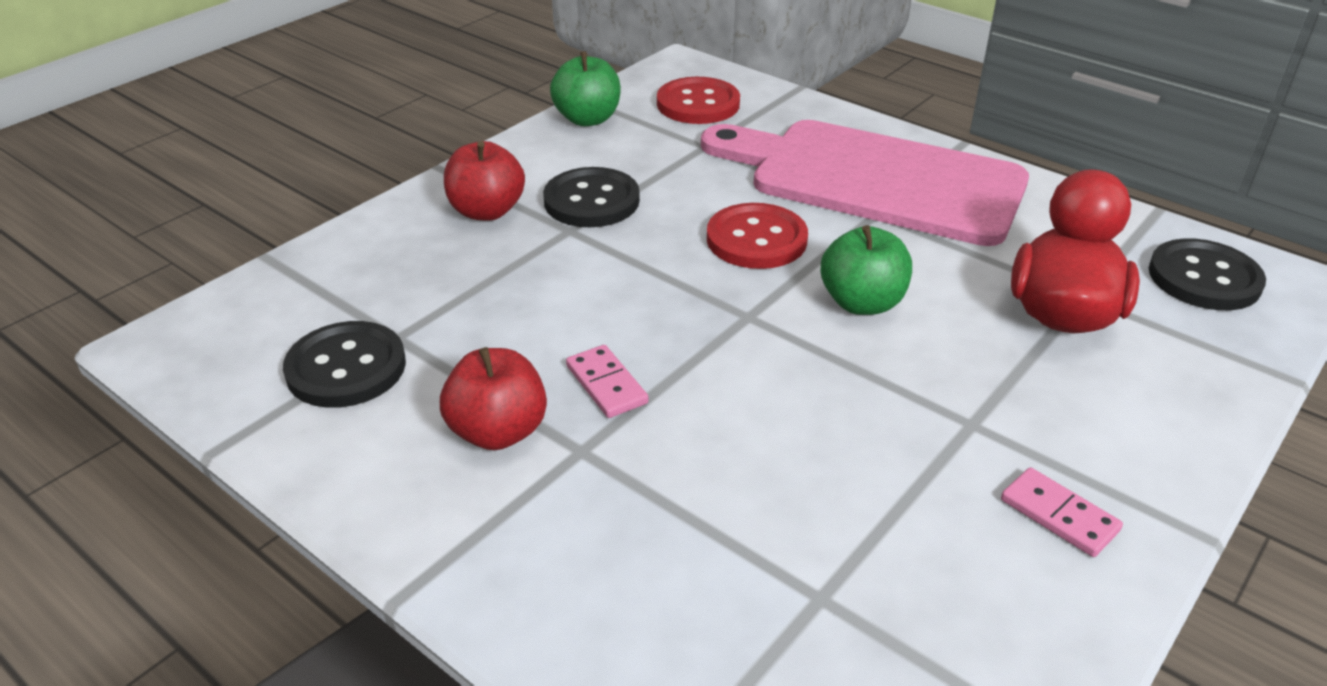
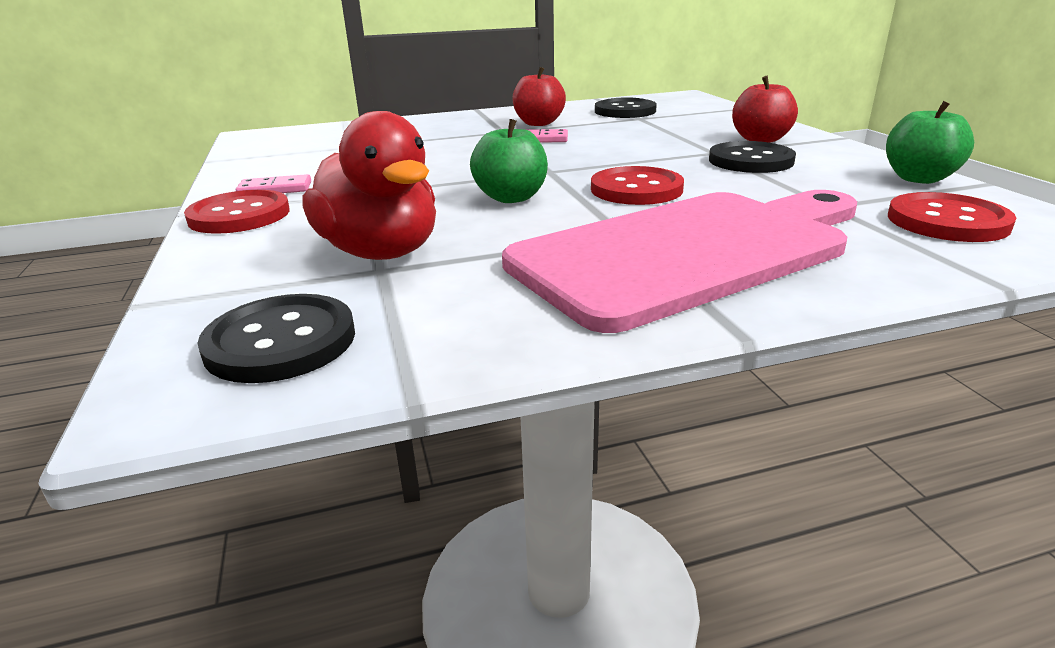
camera: 125 degrees right, 10 degrees down
none -> red button [184,190,290,234]

